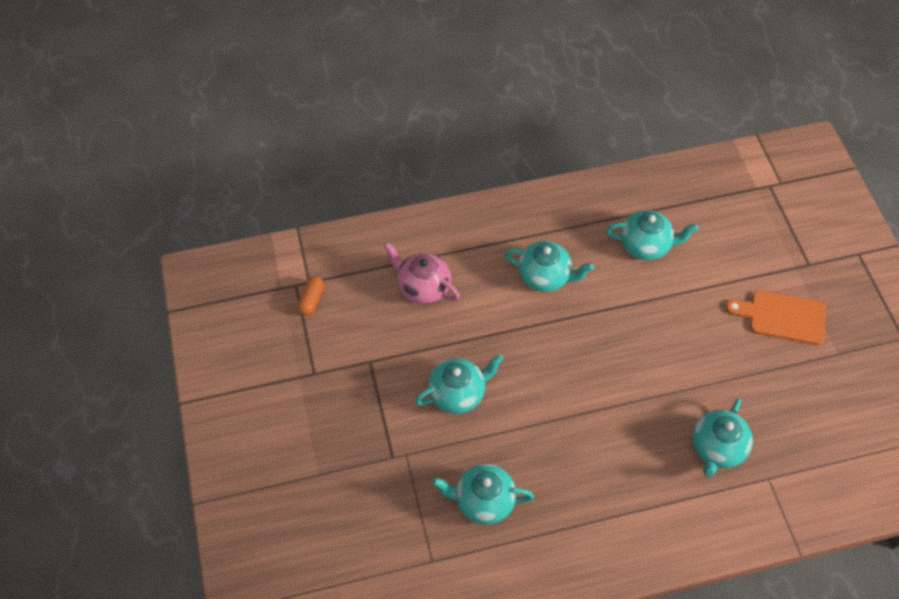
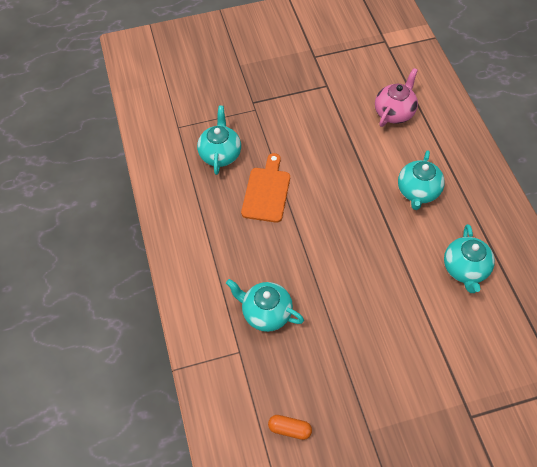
camera: 90 degrees right, 0 degrees up
orange capsule [297,276,324,316] -> orange capsule moved to [268,415,312,440]
turquoise teapot [415,354,503,414] -> none
orange cutting board [725,290,826,345] -> orange cutting board moved to [241,153,290,223]

